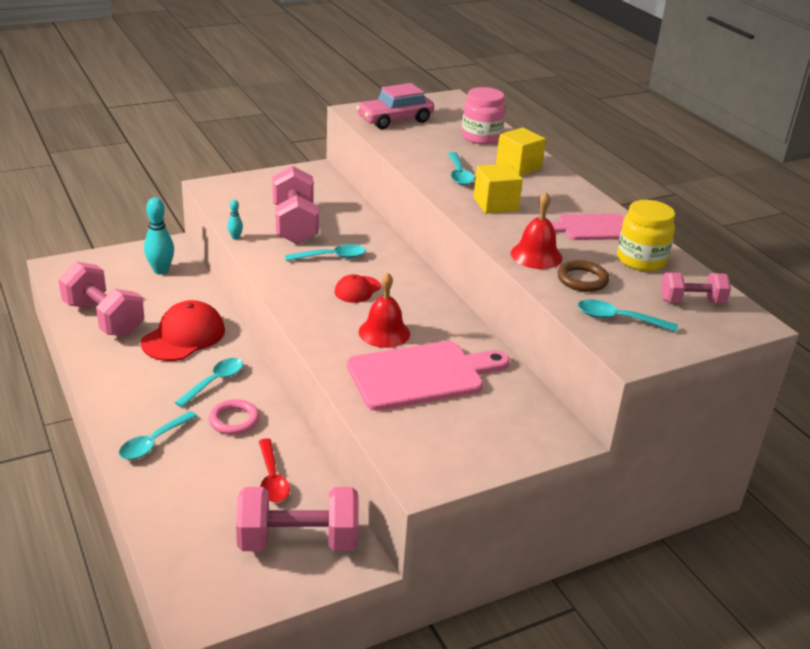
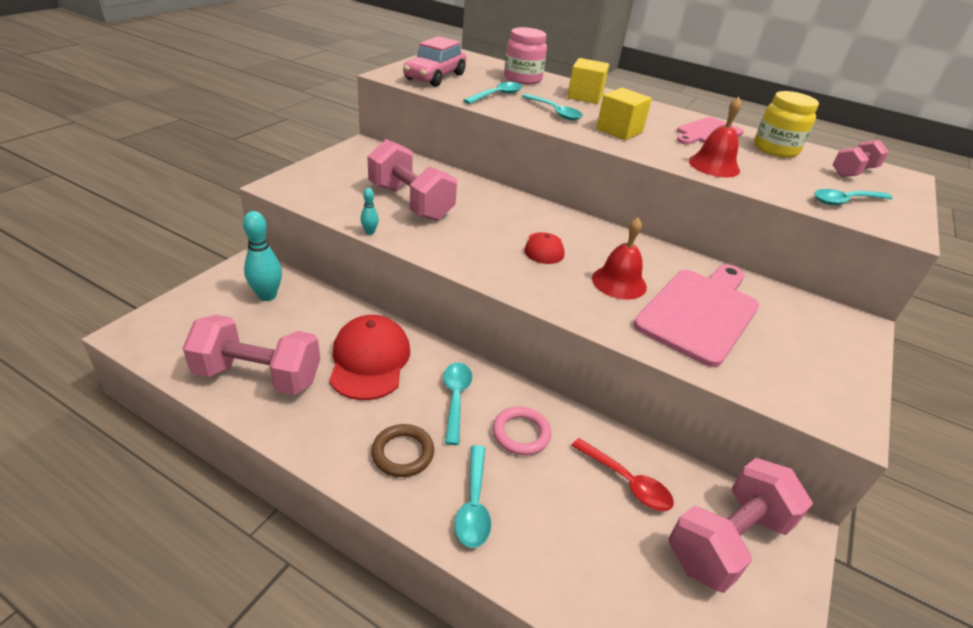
camera: 35 degrees left, 5 degrees up
turquoise spoon [285,244,366,261] -> turquoise spoon moved to [463,82,522,104]
brown ring [557,260,609,292] -> brown ring moved to [371,424,434,477]

